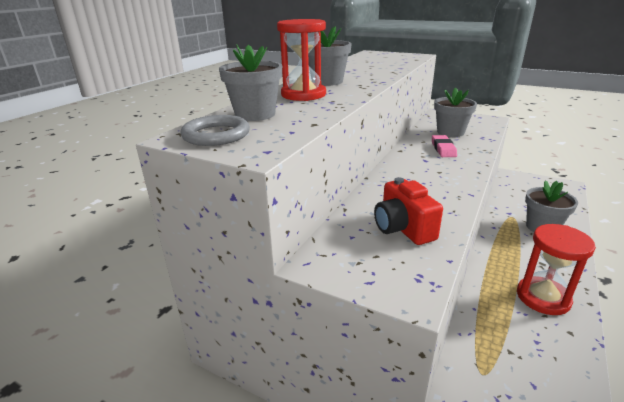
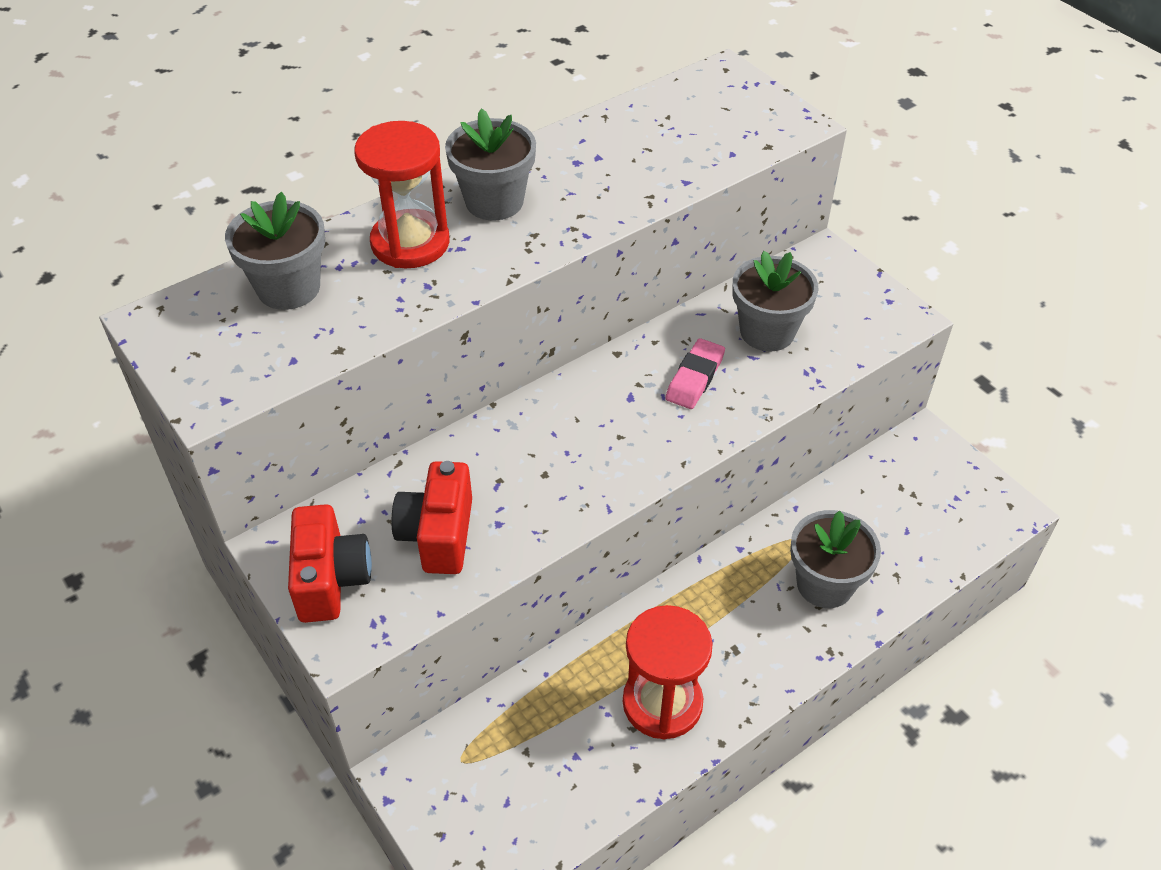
camera: 25 degrees right, 20 degrees up
grey ring [180,115,250,146] -> none
none -> red camera [288,504,372,623]

